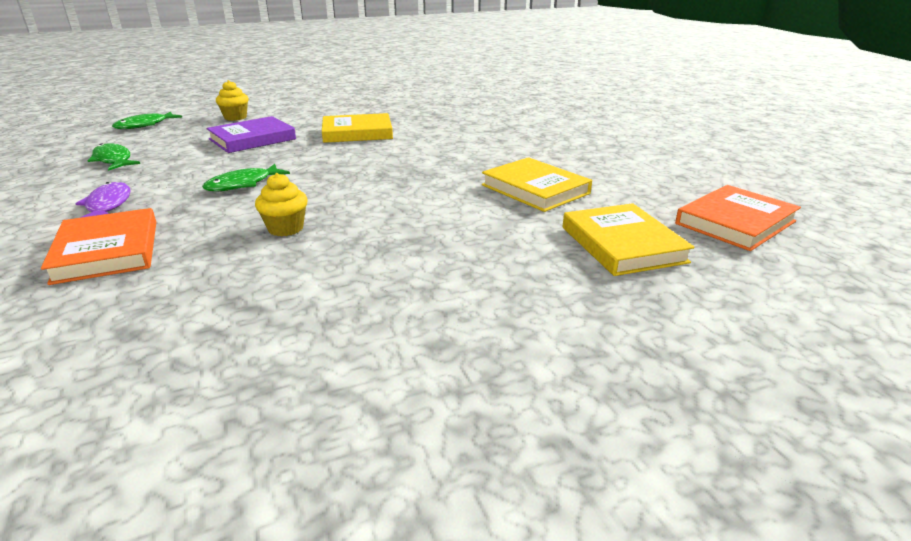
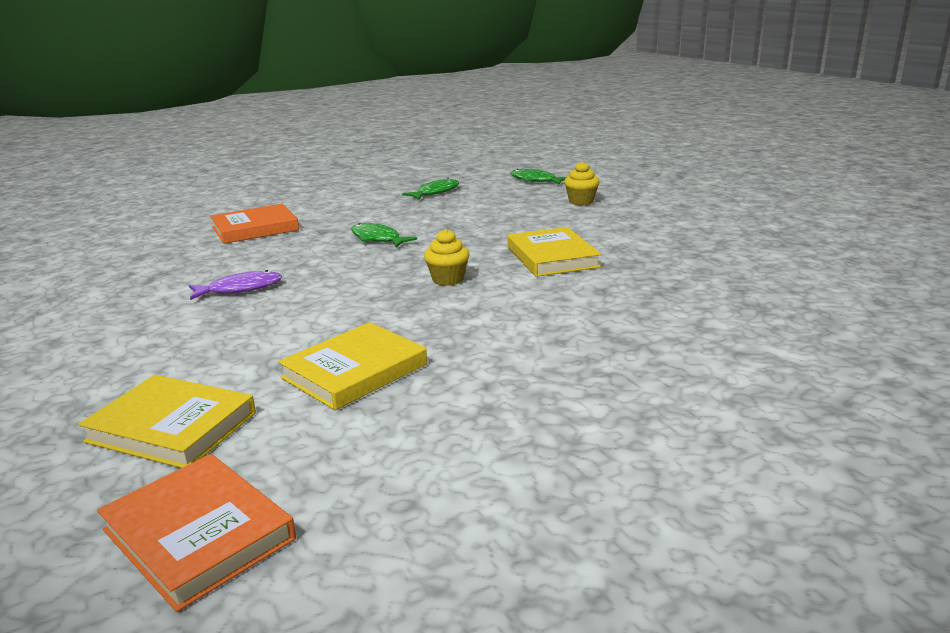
camera: 85 degrees right, 5 degrees down
purple fish [75,182,131,218] -> purple fish moved to [189,270,282,300]
purple book [206,116,296,153] -> none
yellow cupcake [255,173,308,236] -> yellow cupcake moved to [424,229,470,286]
yellow book [563,203,695,276] -> yellow book turned 45 degrees clockwise [78,375,256,468]

